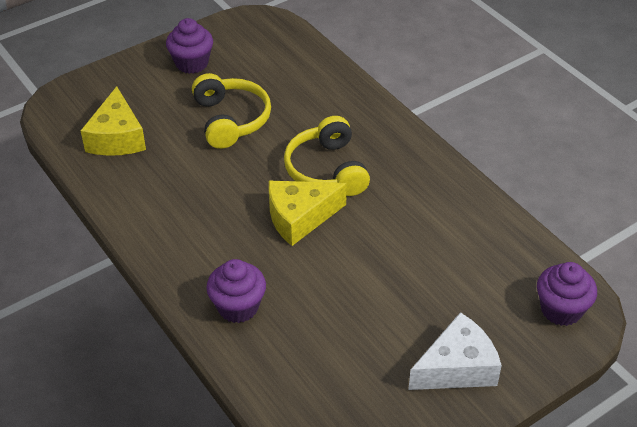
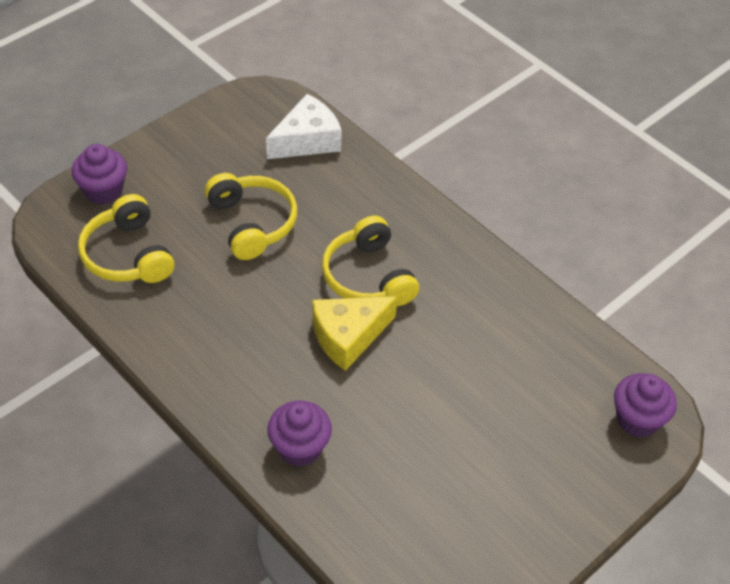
camera: 10 degrees left, 5 degrees up
yellow cheese [81,86,146,156] -> yellow headphones [78,194,174,283]
purple cupcake [166,18,213,74] -> purple cupcake moved to [72,144,127,205]
white cheese [408,312,502,390] -> white cheese moved to [266,94,342,159]

